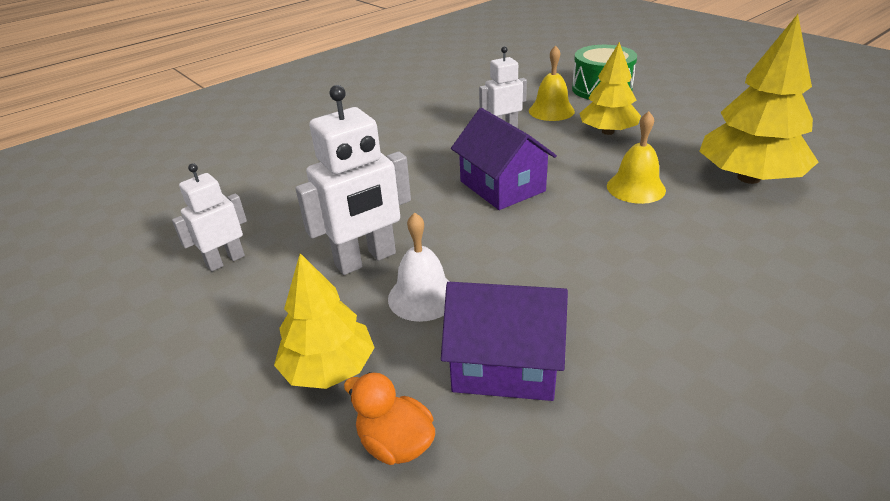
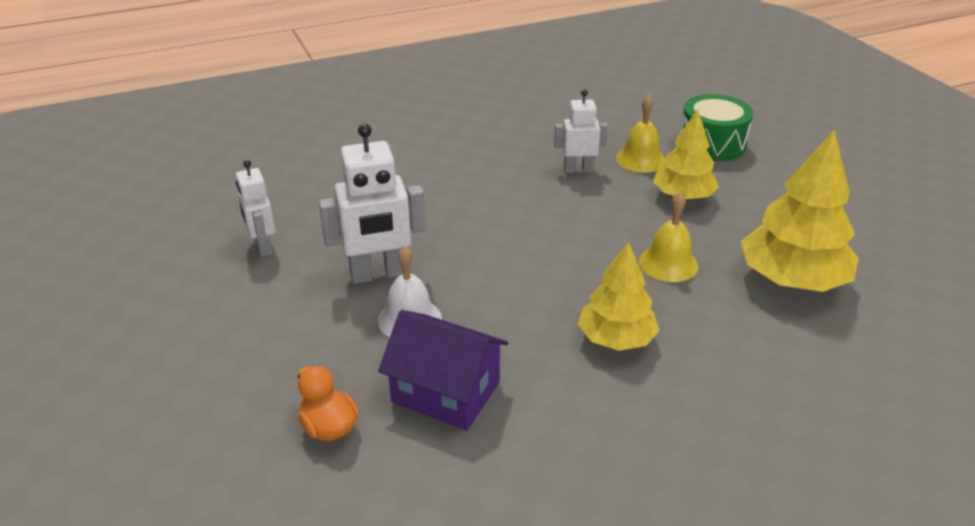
camera: 15 degrees right, 0 degrees up
white robot [172,163,247,272] -> white robot turned 90 degrees counterclockwise [236,160,276,257]
yellow tree [274,253,375,389] -> yellow tree moved to [578,241,660,351]
purple house [451,108,557,210] -> none

